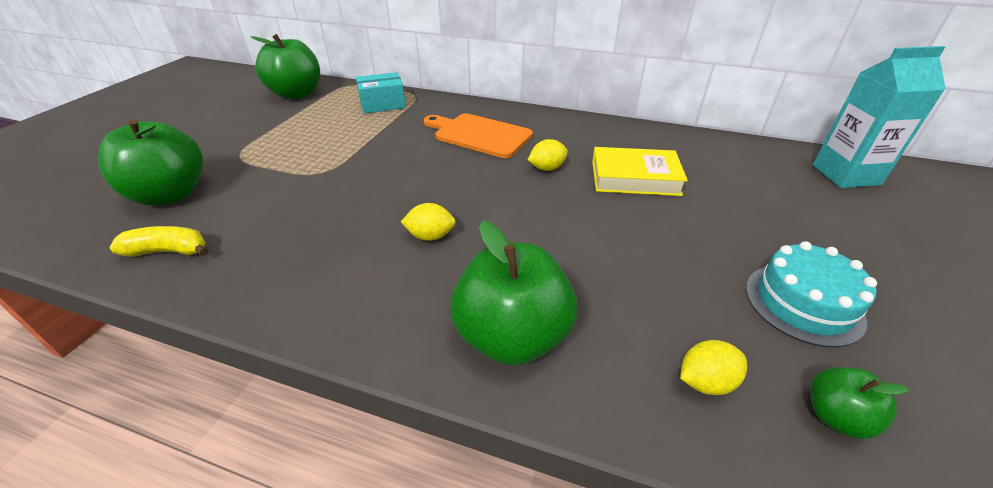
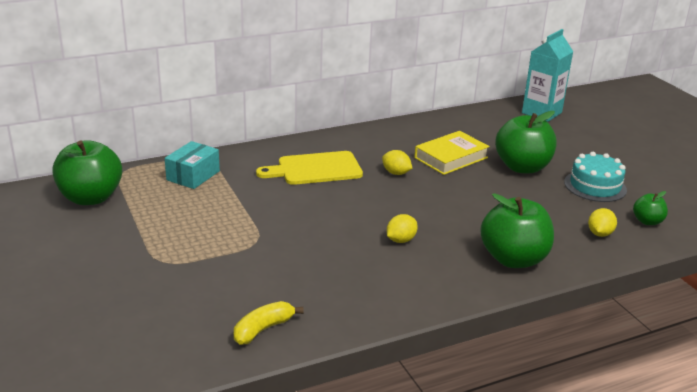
camera: 45 degrees left, 10 degrees down
green apple [98,119,204,206] -> green apple moved to [495,111,557,174]
orange cutting board [424,113,533,158] -> yellow cutting board [256,151,363,185]
yellow lemon [528,139,568,171] -> yellow lemon turned 75 degrees counterclockwise [382,150,412,175]

